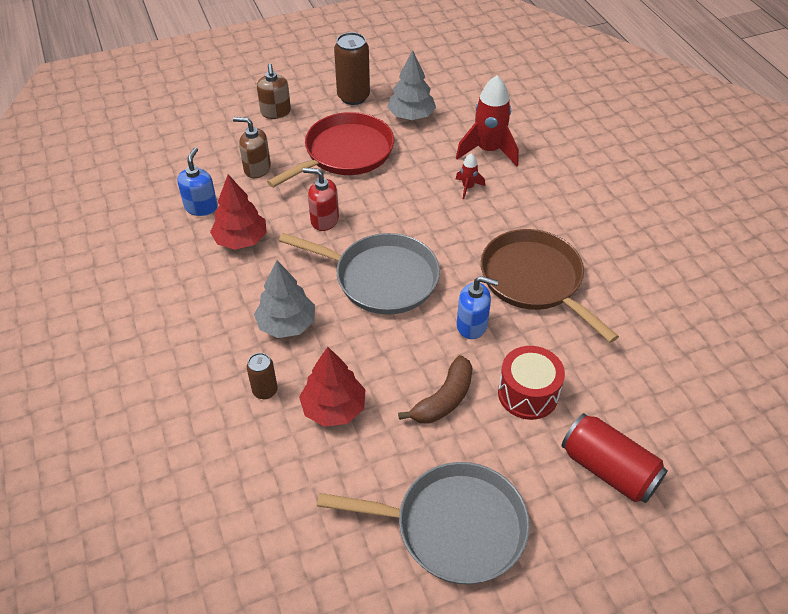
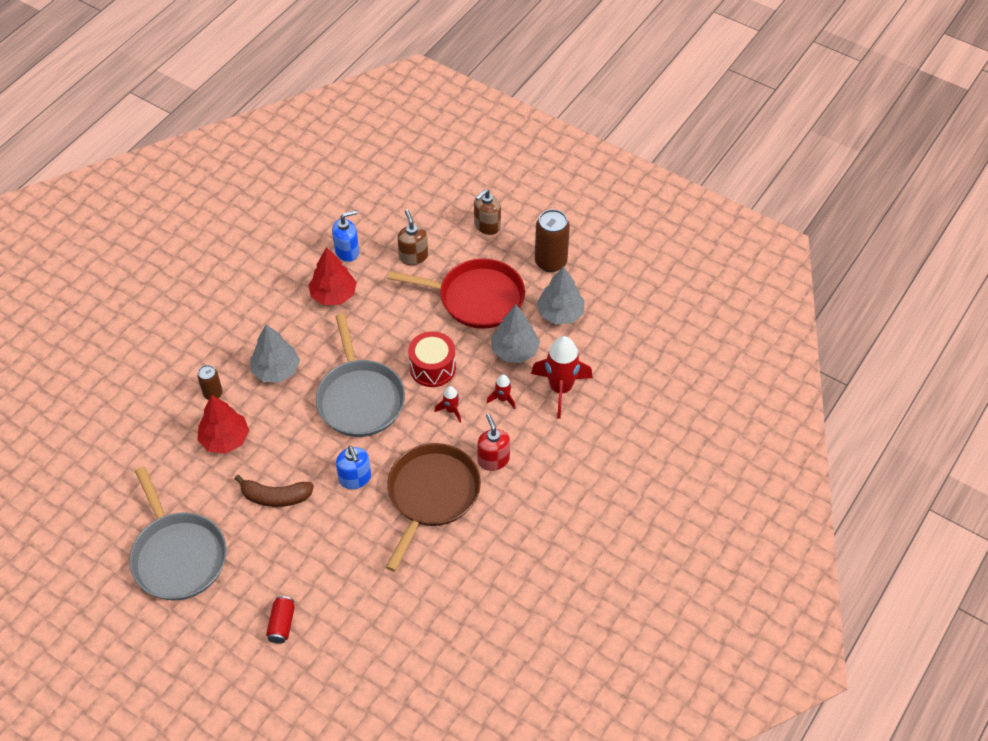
camera: 55 degrees right, 5 degrees up
red soap dispenser [303,168,339,231] -> red soap dispenser moved to [477,414,510,471]
red drum [498,346,565,420] -> red drum moved to [408,331,456,387]
red can [561,413,668,503] -> red can [266,596,295,644], size x0.57
none -> red rocket [434,386,461,422]
none -> grey tree [491,305,540,363]

